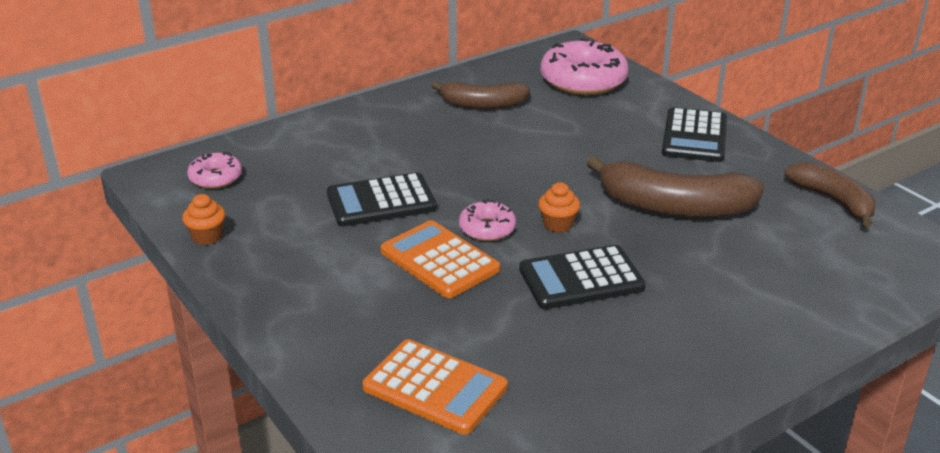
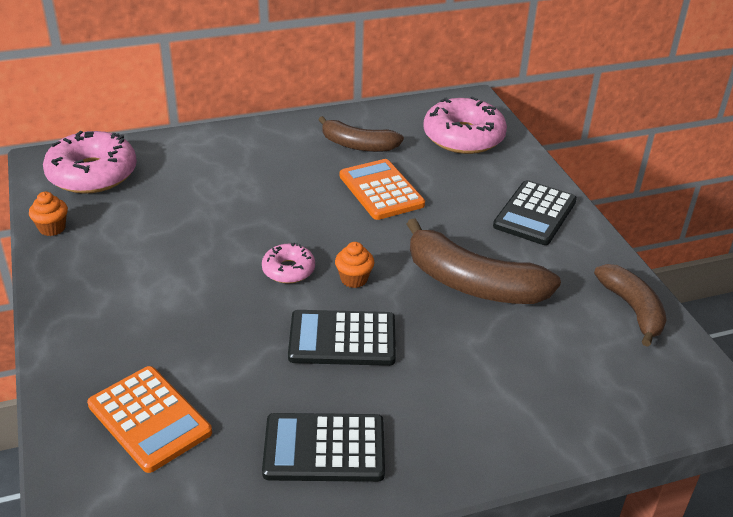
camera: 15 degrees right, 5 degrees up
pink donut [187,152,242,189] -> pink donut [43,131,137,194], size x1.90
black calculator [327,172,437,226] -> black calculator moved to [262,413,385,482]
orange calculator [381,220,500,298] -> orange calculator moved to [340,159,425,220]

